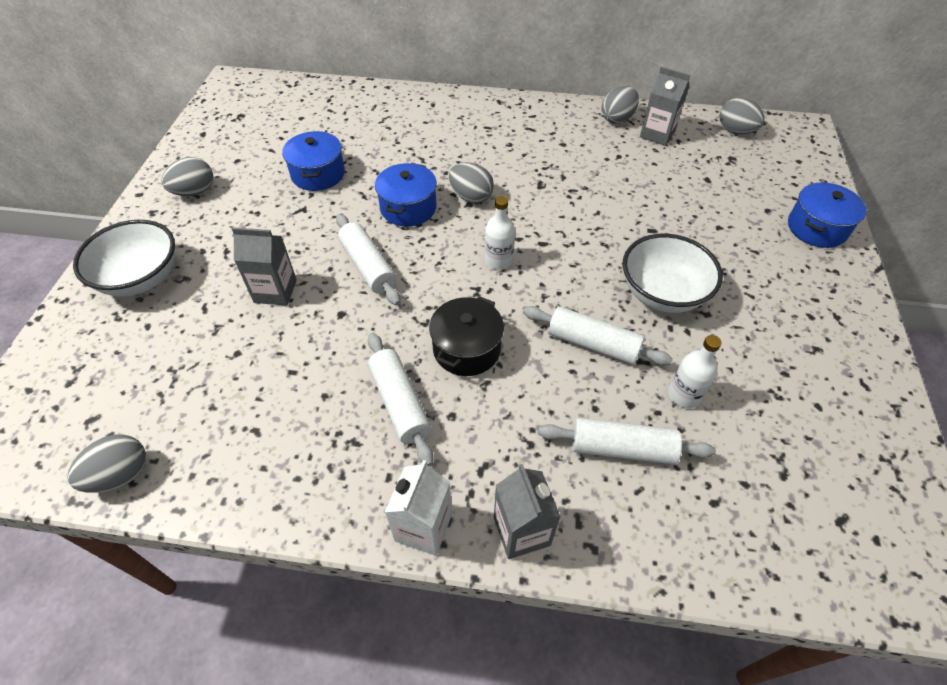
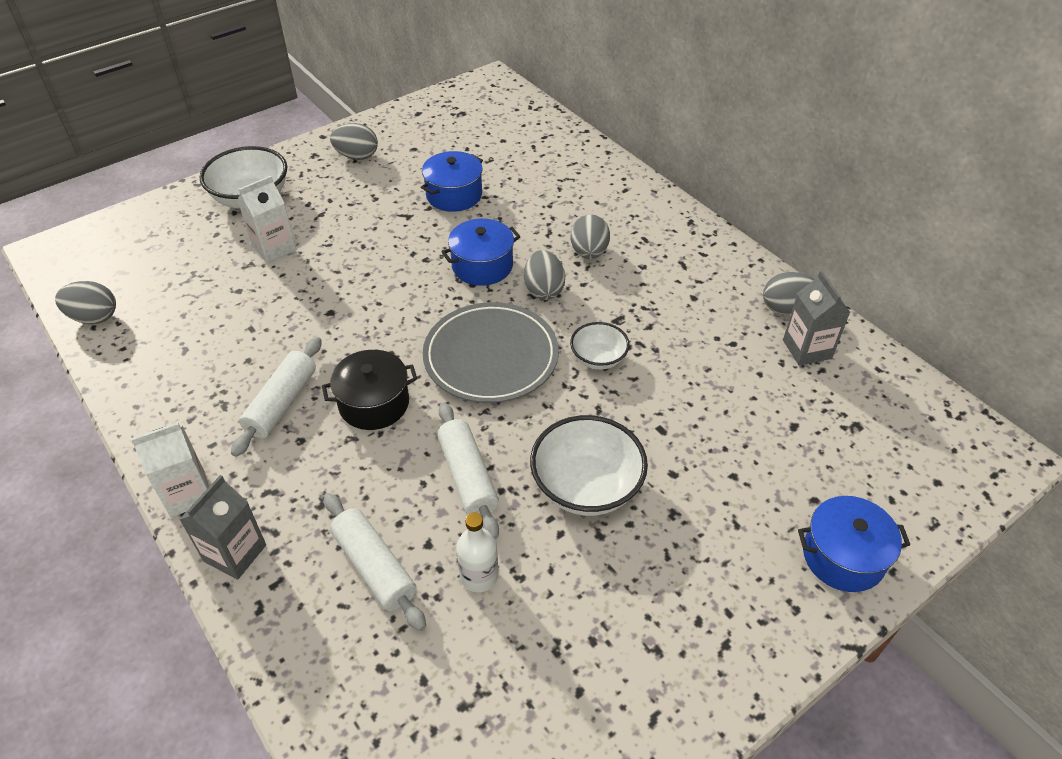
camera: 45 degrees right, 5 degrees down
grey carton [232,227,297,305] -> none
white rolling pin [336,214,401,306] -> none
white bottle [485,196,515,270] -> grey plate [423,302,559,403]
grey egg [719,97,765,134] -> grey egg moved to [570,214,610,259]
none -> white carton [237,176,296,263]
none -> white bowl [570,322,630,370]

